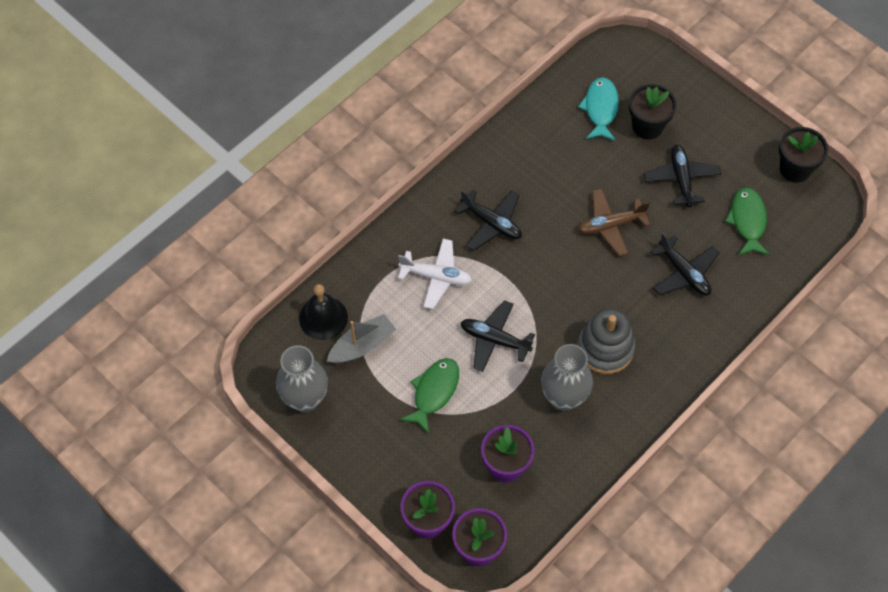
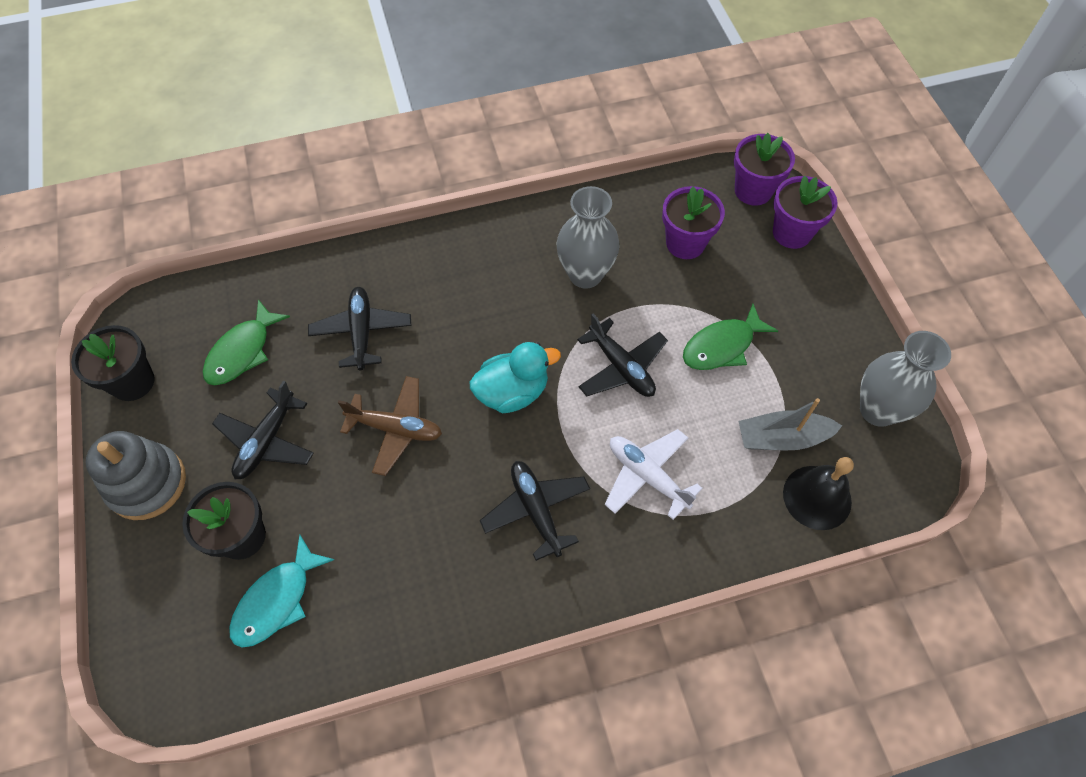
camera: 150 degrees left, 0 degrees up
grey stacking toy [577,309,635,374] -> grey stacking toy moved to [86,431,186,520]
none -> turquoise duck [470,342,561,413]

